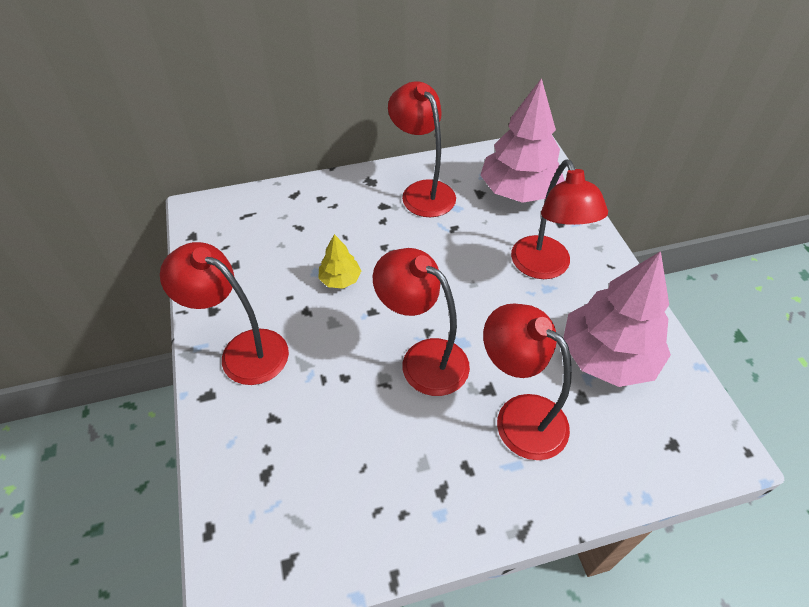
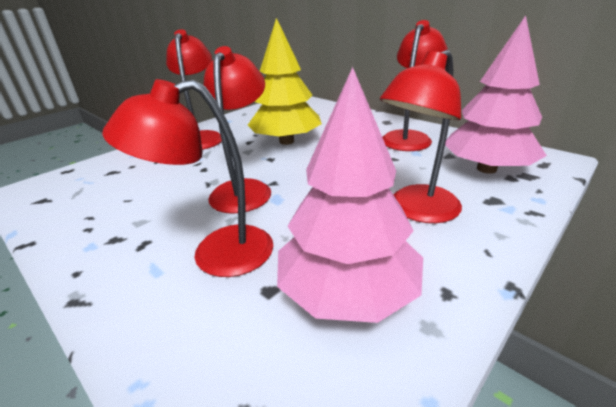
camera: 60 degrees right, 20 degrees down
yellow tree [318,234,361,289] -> yellow tree [248,18,322,145], size x2.16
red lamp [483,304,572,460] -> red lamp turned 120 degrees counterclockwise [102,79,273,277]

